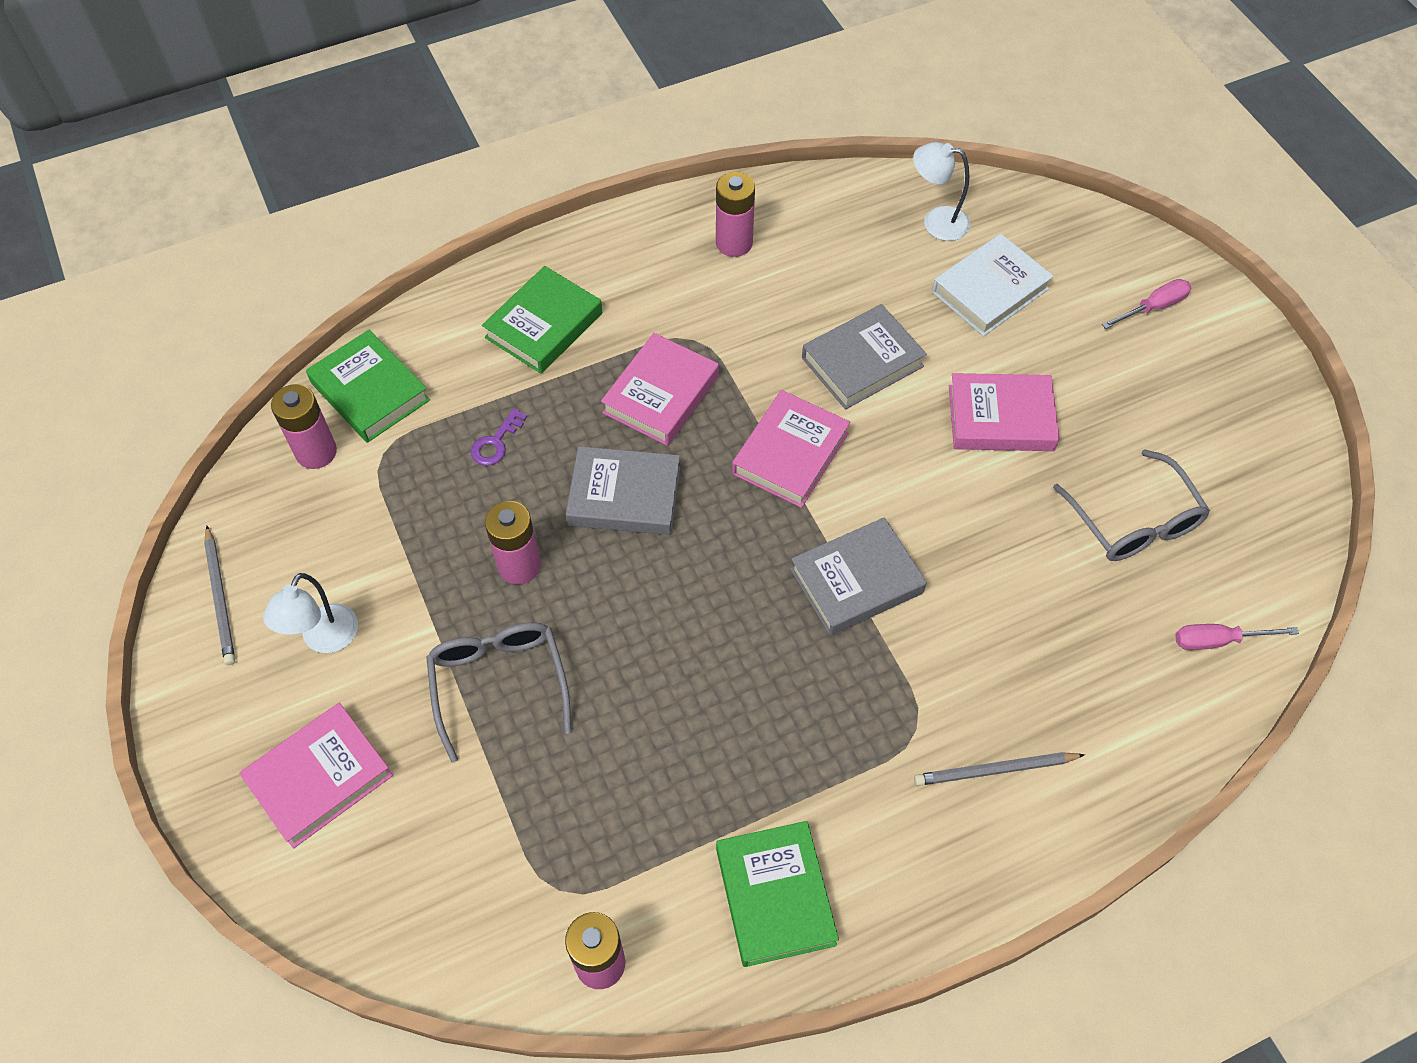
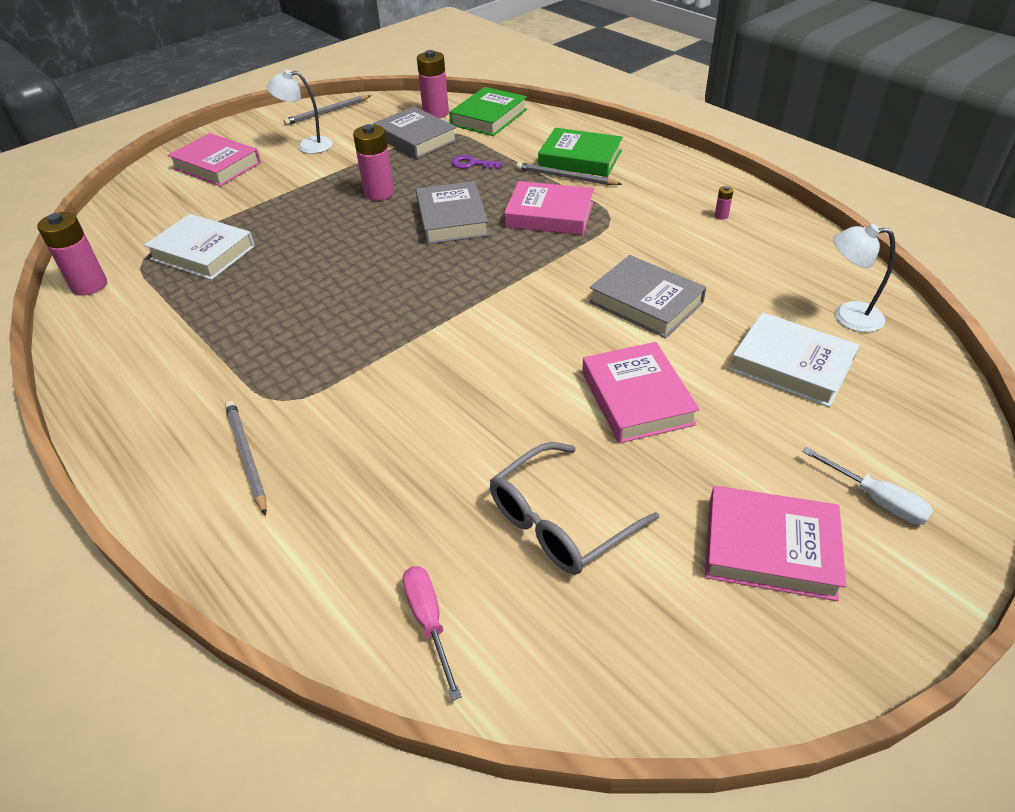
camera: 75 degrees right, 15 degrees down
grey glasses [426,622,572,762] -> none
pink battery [716,172,755,257] -> pink battery [715,186,734,219], size x0.42
green book [716,821,839,967] -> none
pink book [732,390,850,508] -> pink book moved to [705,486,846,601]
grey book [790,517,927,636] -> grey book moved to [373,106,457,159]
white lamp [913,142,970,241] -> white lamp turned 75 degrees counterclockwise [833,224,895,332]
pink screwdriver [1102,279,1191,329] -> white screwdriver [802,447,933,525]
none -> white book [144,214,255,280]
none -> grey pencil [516,162,622,185]

